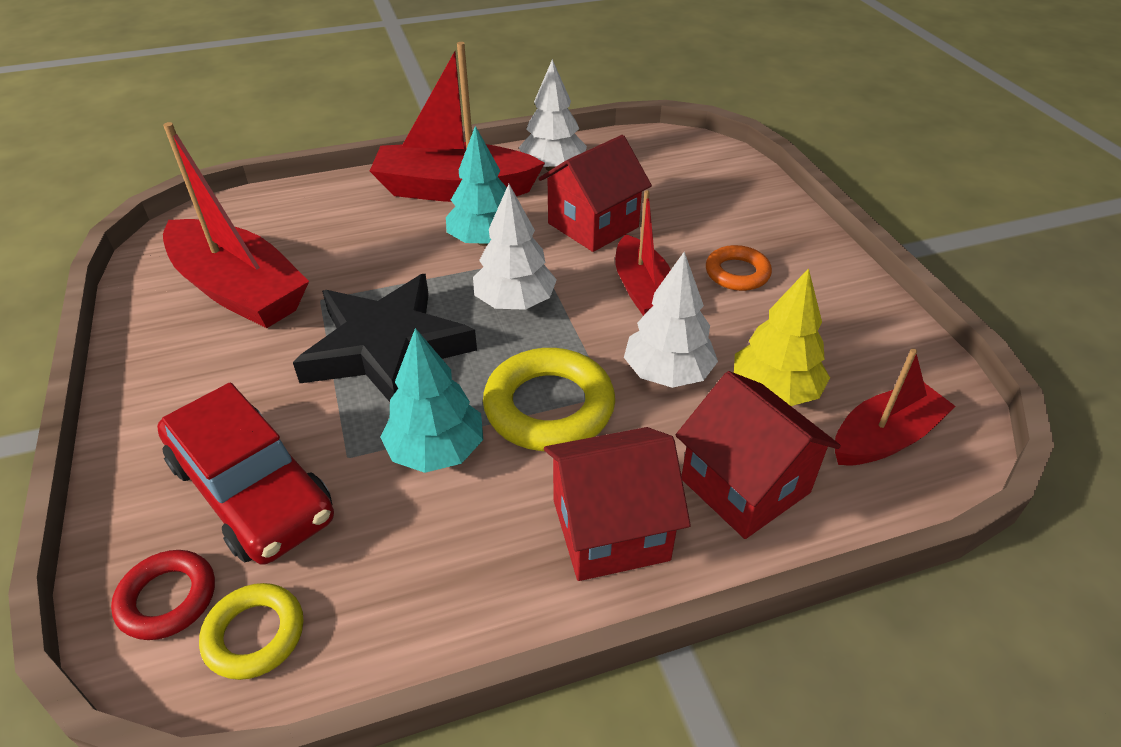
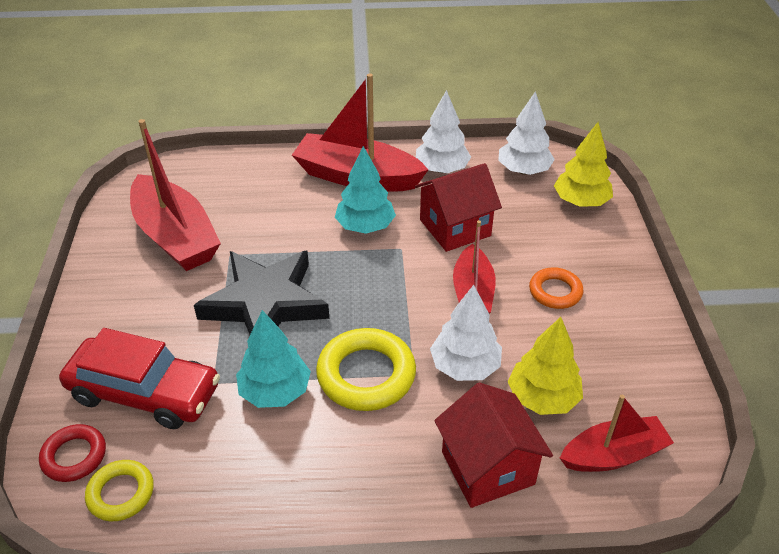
camera: 15 degrees right, 0 degrees up
red car [157,382,334,565] -> red car turned 45 degrees counterclockwise [59,328,220,429]
white tree [473,184,557,310] -> white tree moved to [498,91,555,175]
red house [544,427,691,581] -> none
none -> yellow tree [554,122,613,207]

